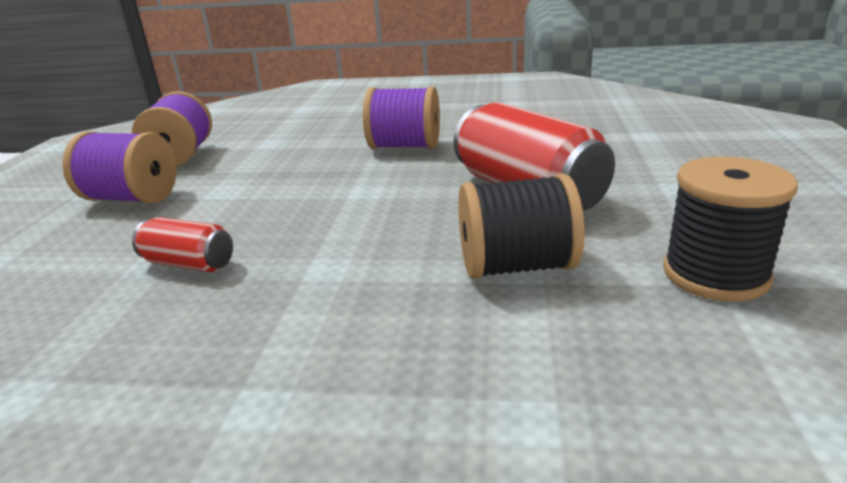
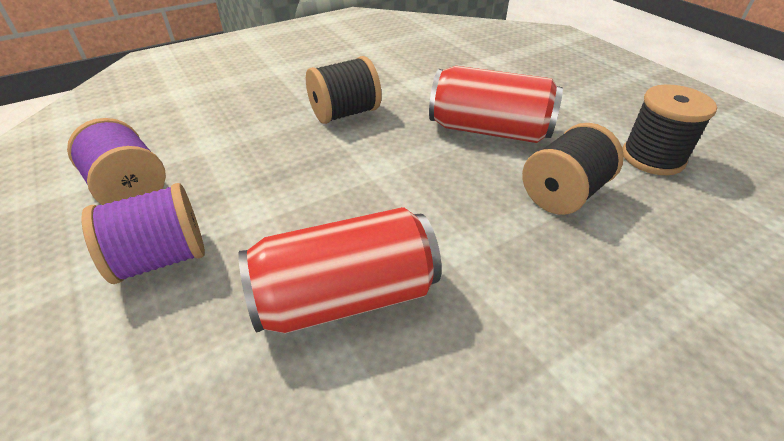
camera: 40 degrees left, 15 degrees up
red can [132,217,233,272] -> red can [238,207,442,334], size x2.02
purple spool [363,86,440,149] -> black spool [306,56,382,124]

